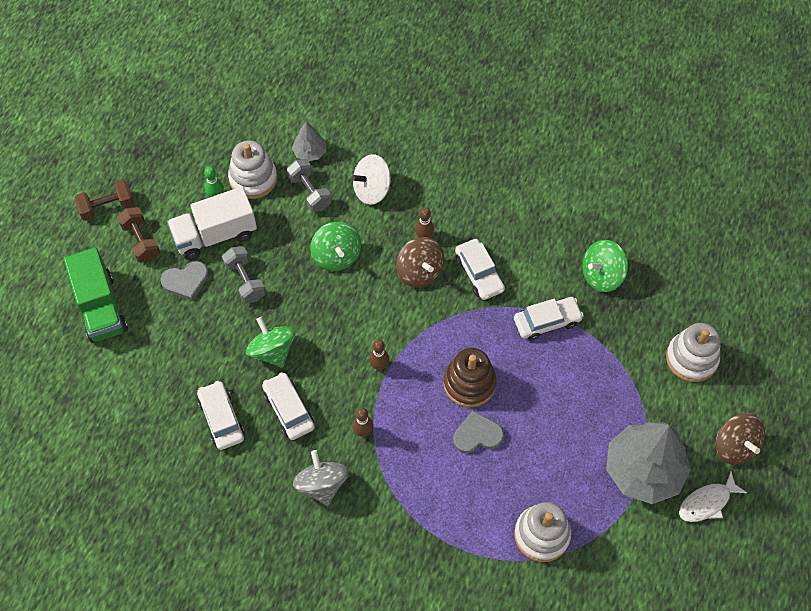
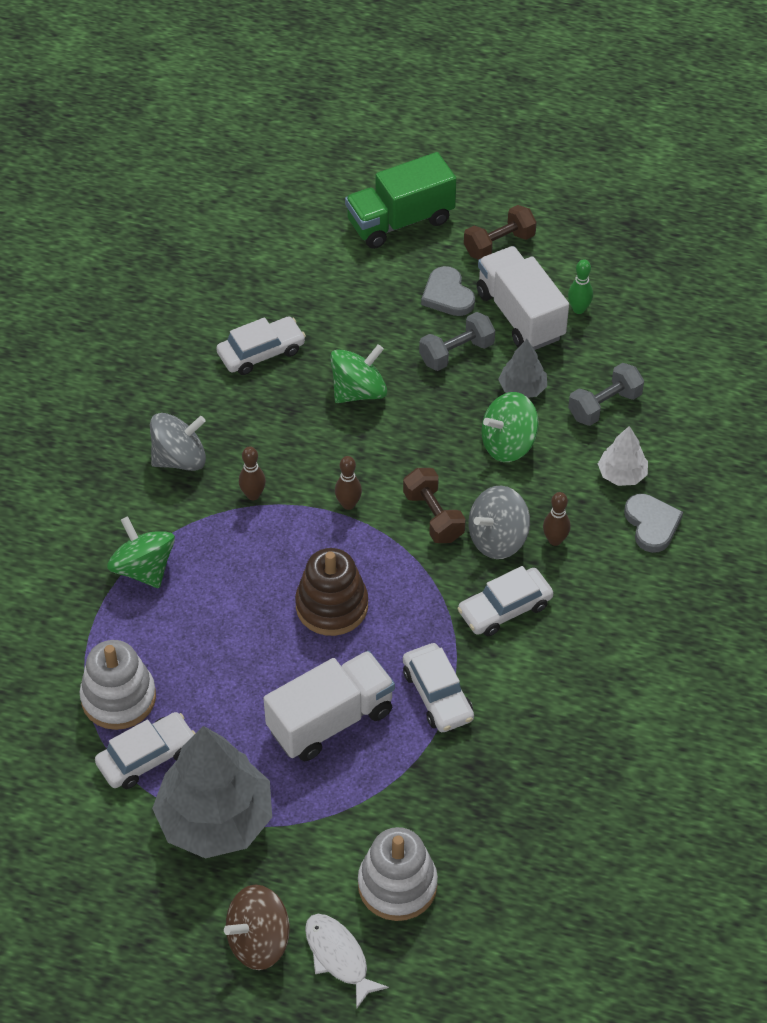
camera: 85 degrees right, 10 degrees down
brown dumbbell [75,180,134,221] -> brown dumbbell moved to [403,468,466,543]
white stacking toy [228,140,277,199] -> none
white car [262,372,315,440] -> white car moved to [95,712,195,789]
grey tree [292,121,327,161] -> grey tree moved to [498,339,547,398]
white spinning top [351,154,391,205] -> white tree [598,426,648,486]
brown spinning top [396,237,444,287] -> grey spinning top [468,486,530,559]
grey heart [453,410,504,454] -> grey heart moved to [624,494,683,553]
green spinning top [582,240,628,292] -> green spinning top moved to [107,516,175,588]
white fish [679,472,747,522] -> white fish moved to [305,914,389,1009]
none -> white truck [263,651,395,761]

